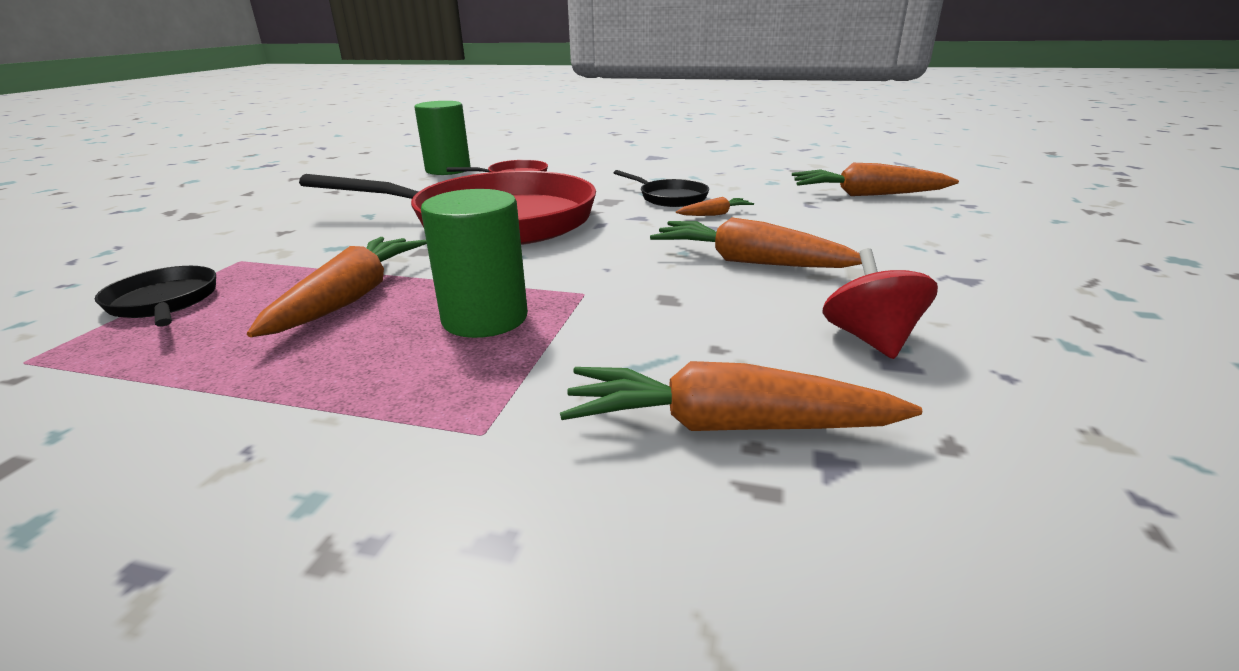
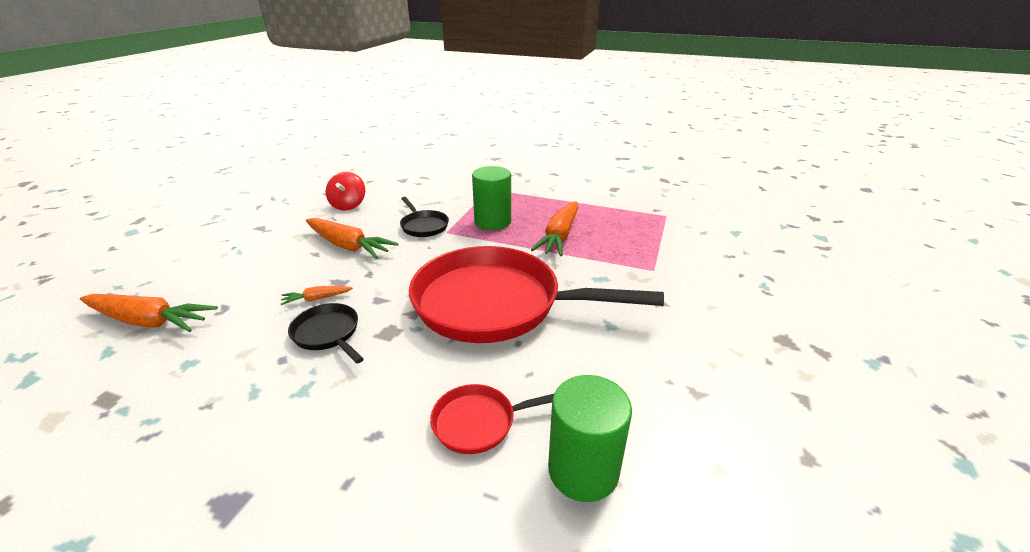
camera: 175 degrees left, 5 degrees up
black pan [95,266,216,327] -> black pan moved to [400,197,449,237]
orange carrot [560,361,922,431] -> none

